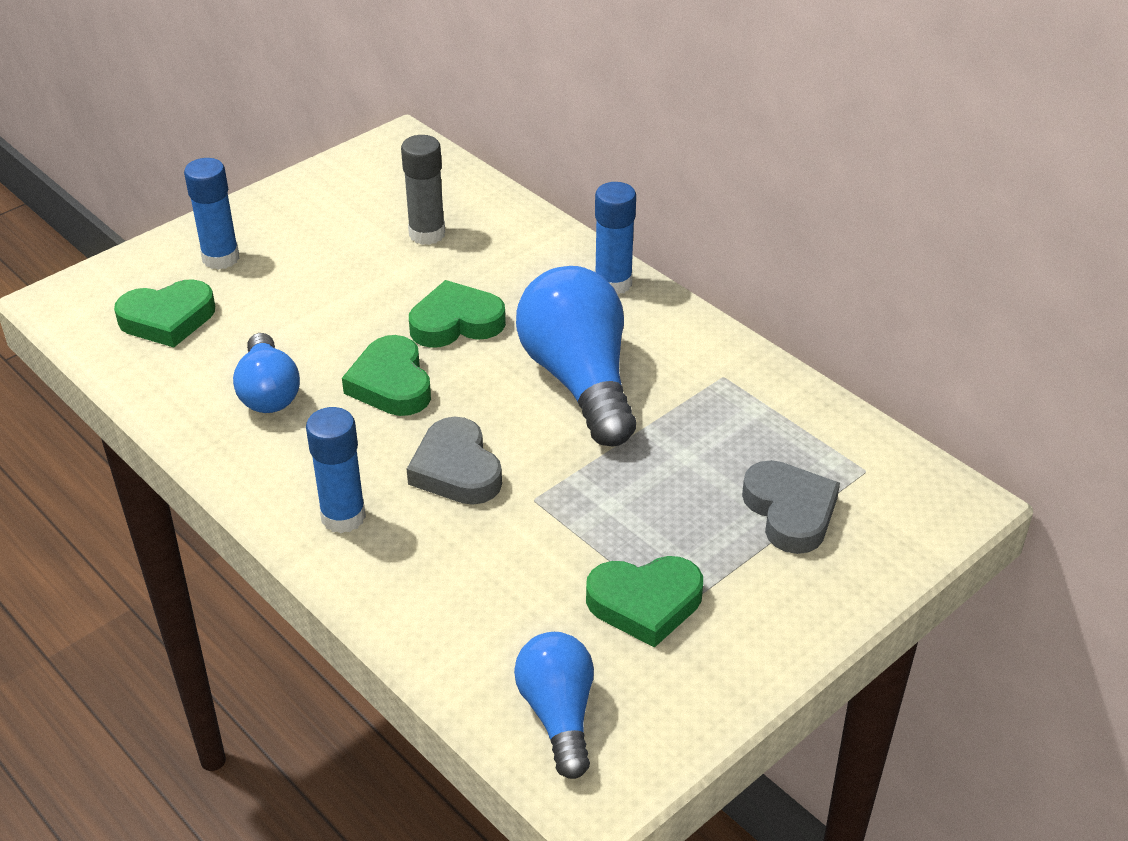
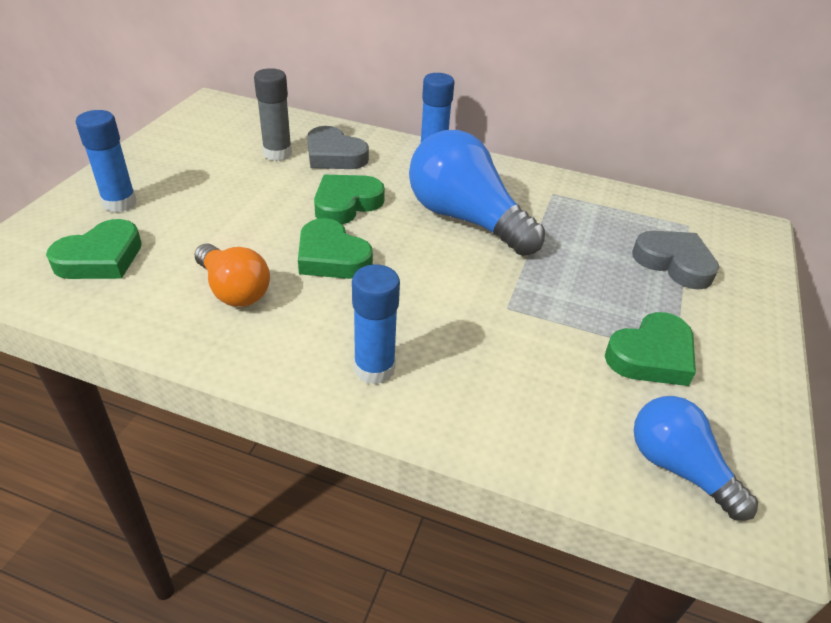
camera: 30 degrees left, 0 degrees up
blue light bulb [233,333,300,413] -> orange light bulb [195,243,270,307]
grey heart [407,417,502,505] -> grey heart moved to [307,126,369,169]

